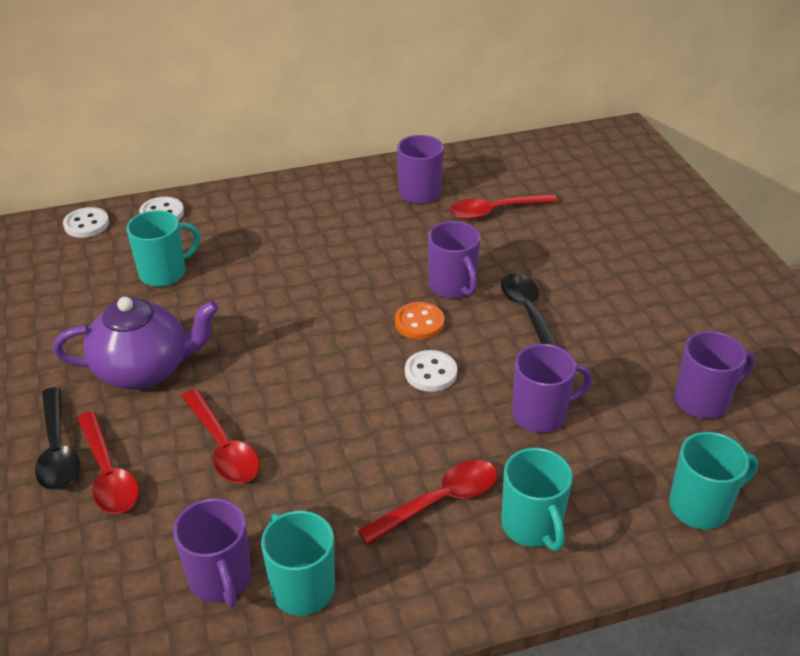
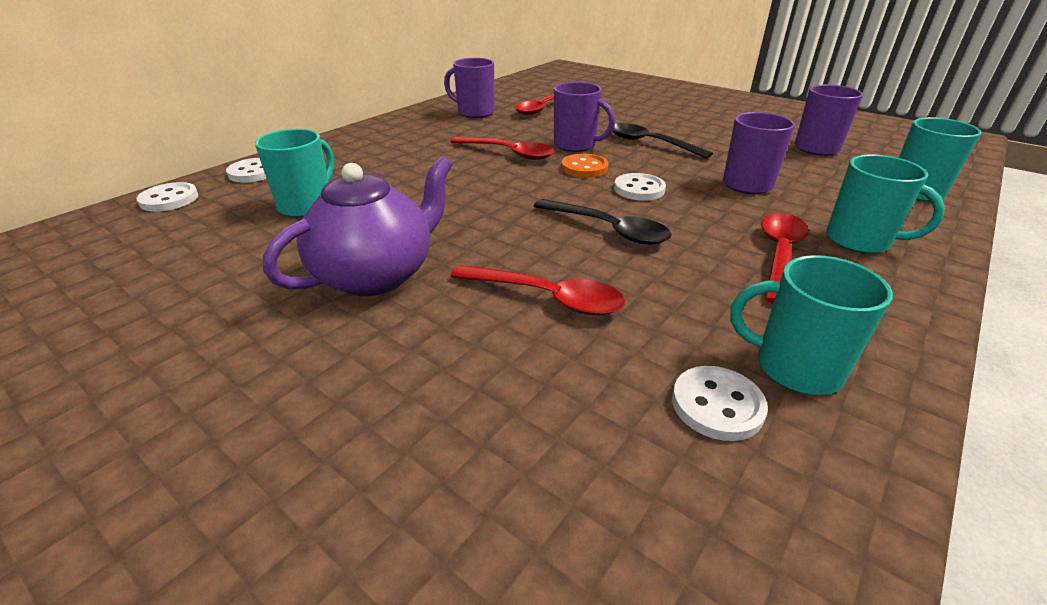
camera: 35 degrees left, 5 degrees down
black spoon [35,387,80,490] -> black spoon moved to [533,199,672,245]
red spoon [77,411,139,514] -> red spoon moved to [450,137,555,160]
purple mug [173,498,251,607] -> white button [672,366,768,441]

